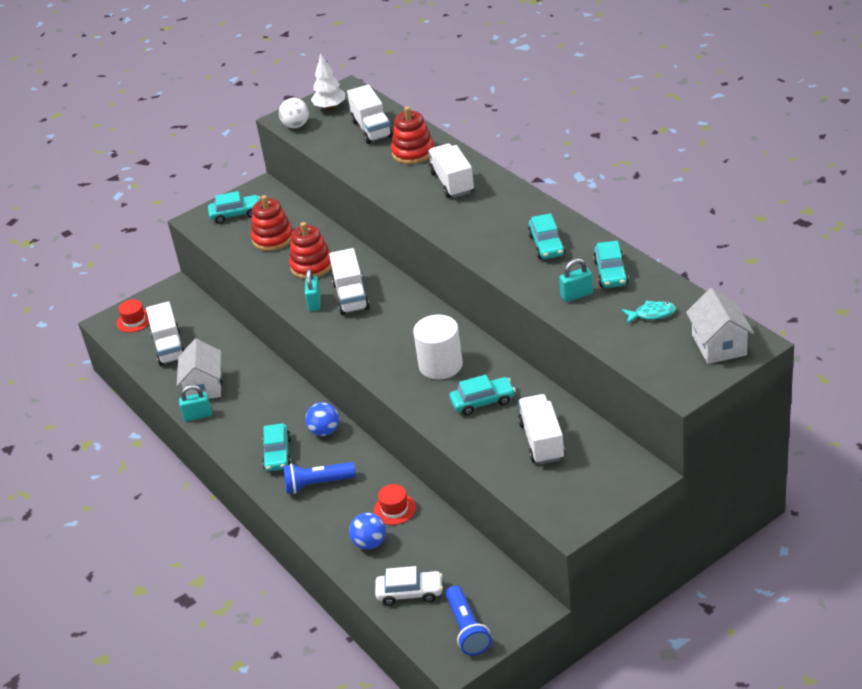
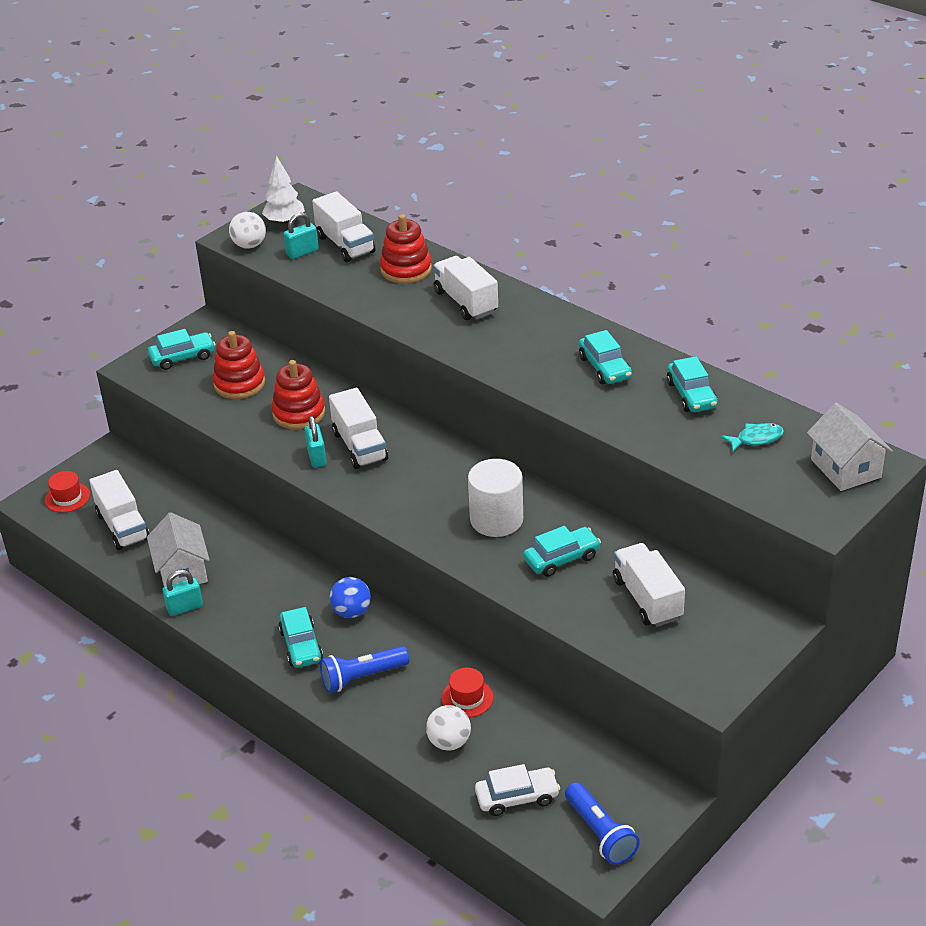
camera: 15 degrees left, 0 degrees up
blue ball [349,512,386,550] -> white ball [426,705,471,751]
turquoise padlock [559,258,593,302] -> turquoise padlock moved to [284,212,319,259]

